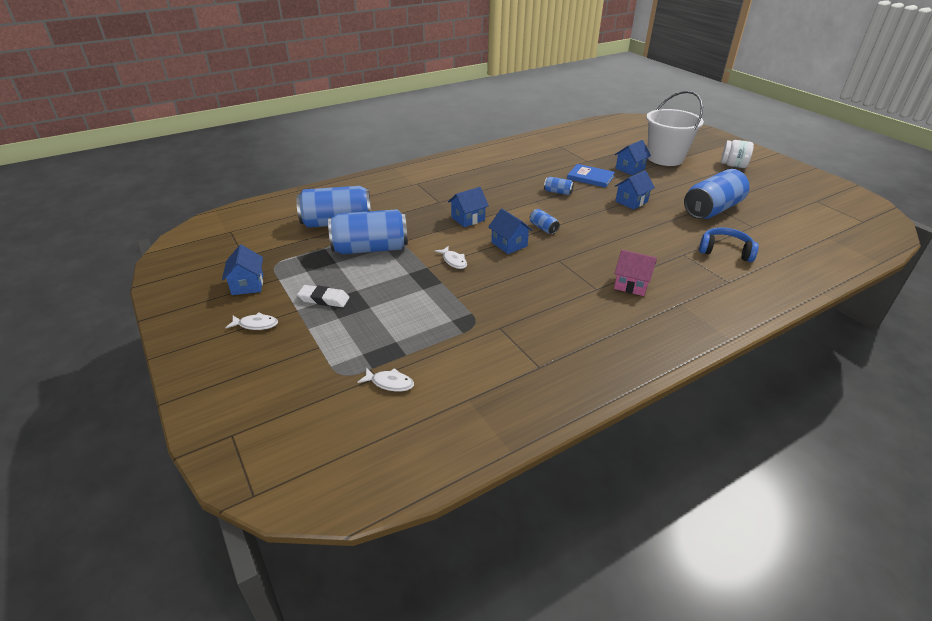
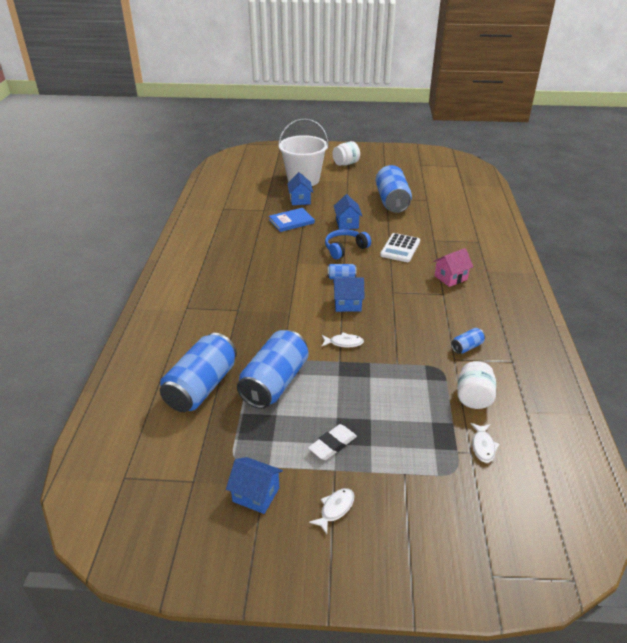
camera: 55 degrees left, 0 degrees up
white fish [357,367,414,391] -> white fish turned 135 degrees clockwise [471,423,500,463]
blue house [448,187,489,227] -> none
blue can [544,177,574,195] -> blue can moved to [451,328,485,354]
blue headphones [699,227,759,262] -> blue headphones moved to [325,229,371,259]
none -> white calculator [380,233,420,262]
none -> white jar [457,361,496,409]

